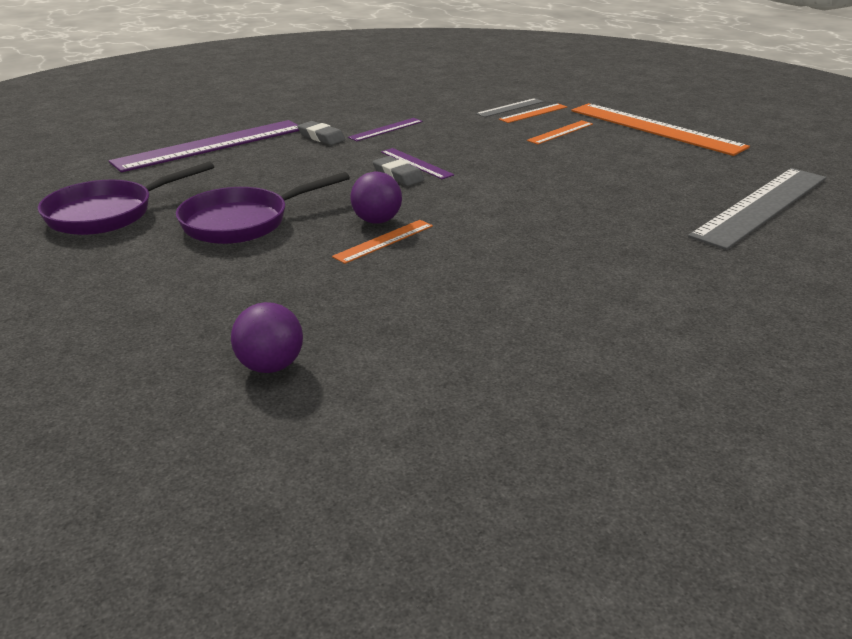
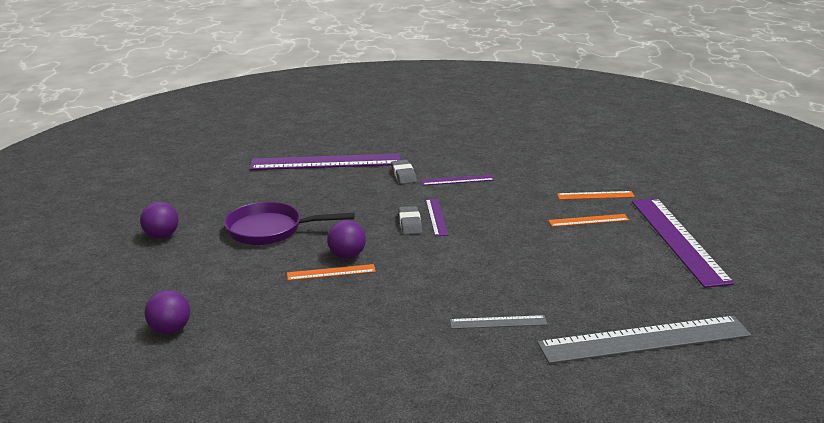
camera: 35 degrees right, 5 degrees down
purple pan [38,161,214,235] -> none
grey ruler [476,98,544,117] -> grey ruler moved to [450,315,548,329]
orange ruler [571,103,750,156] -> purple ruler [632,198,734,288]
none -> purple ball [140,202,179,239]

